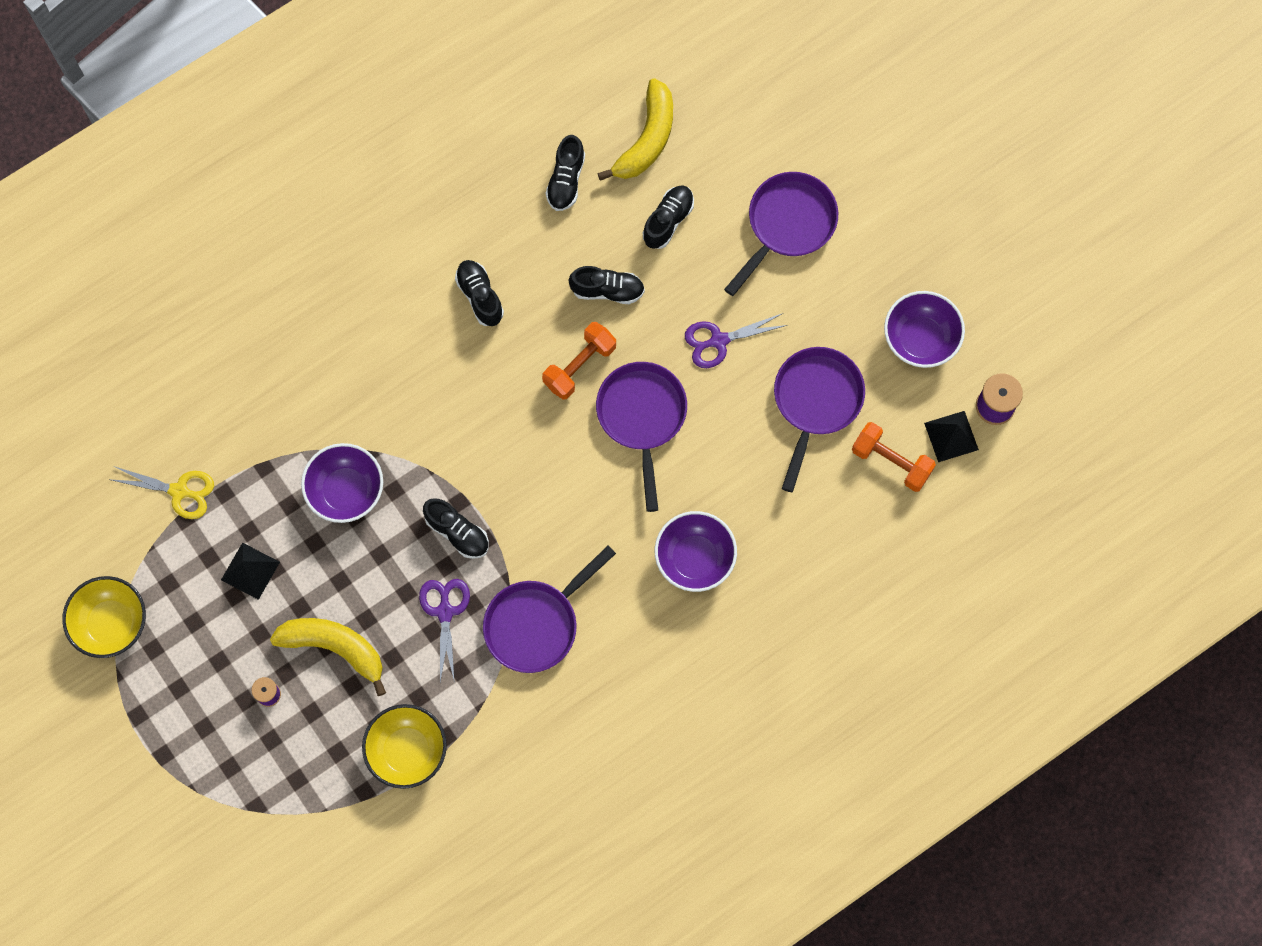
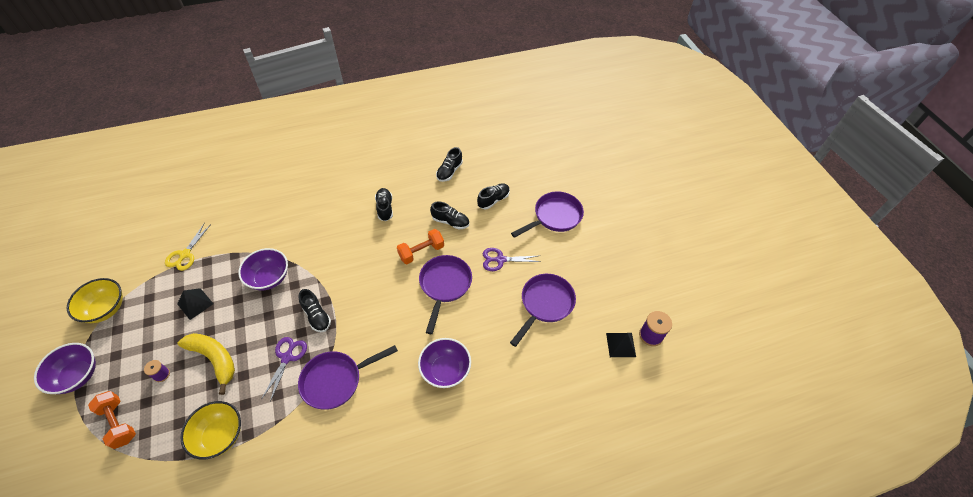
camera: 15 degrees right, 20 degrees down
yellow scissors [112,466,214,519] -> yellow scissors turned 75 degrees clockwise [165,223,211,271]
yellow banana [598,78,673,181] -> none
orange dumbbell [852,422,936,492] -> orange dumbbell moved to [88,391,136,449]
purple bowl [884,291,965,368] -> purple bowl moved to [34,343,96,394]

